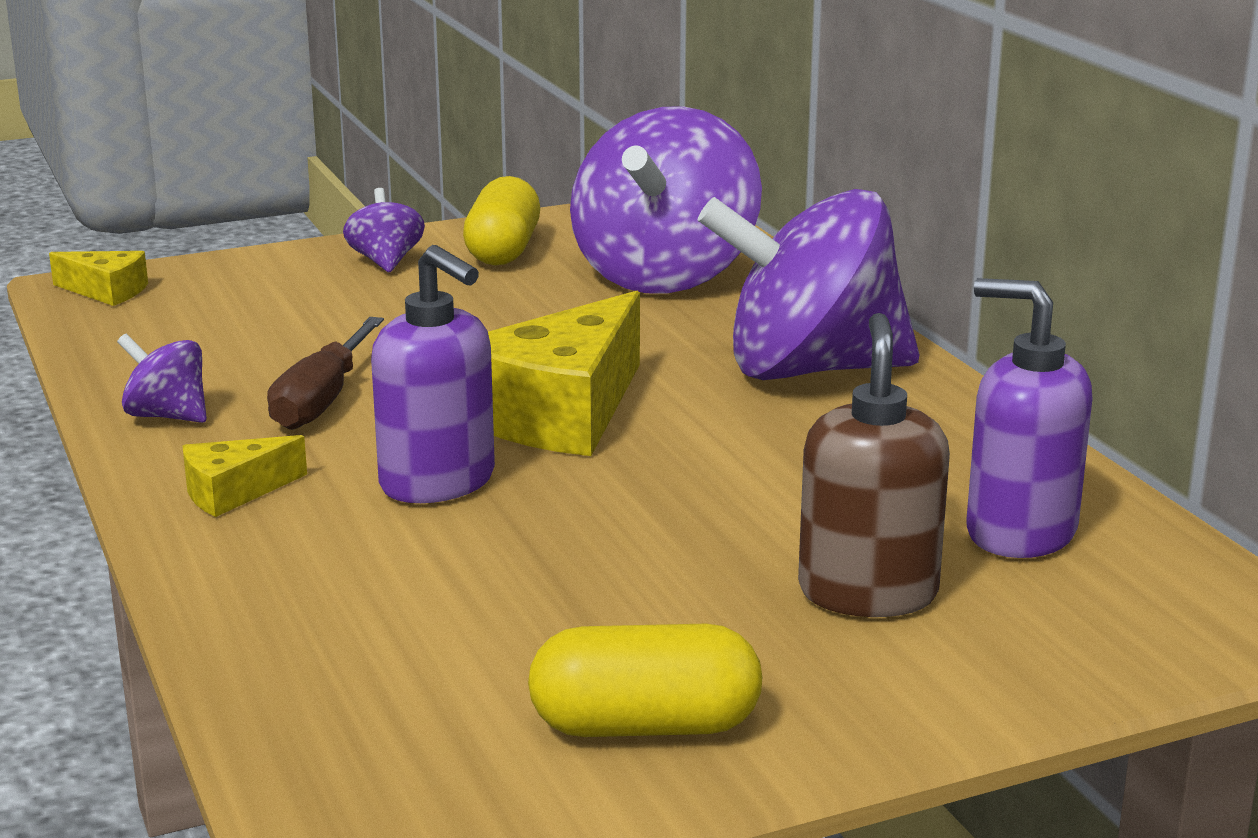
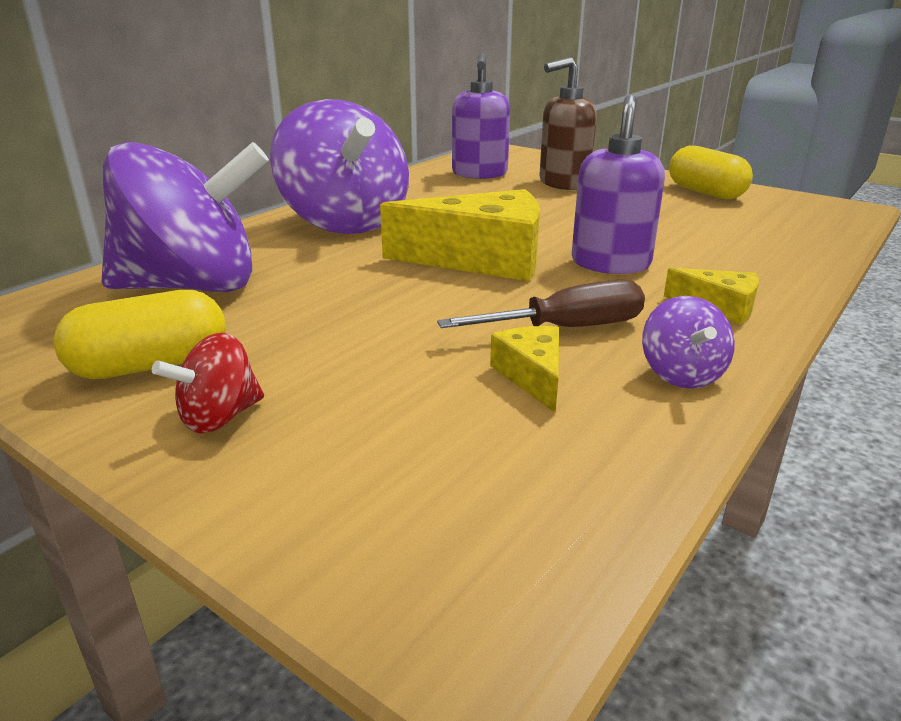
camera: 120 degrees left, 5 degrees up
yellow cheese [49,251,148,306] -> yellow cheese moved to [490,326,559,412]
purple spinning top [343,188,425,272] -> red spinning top [152,333,264,434]

